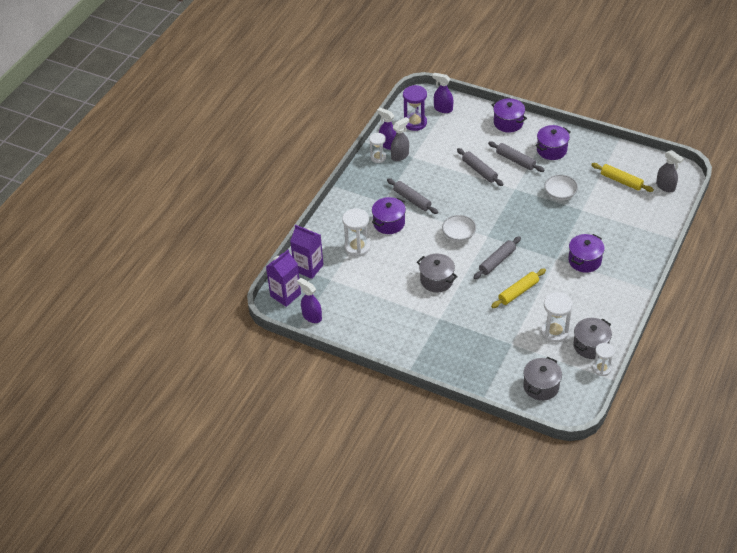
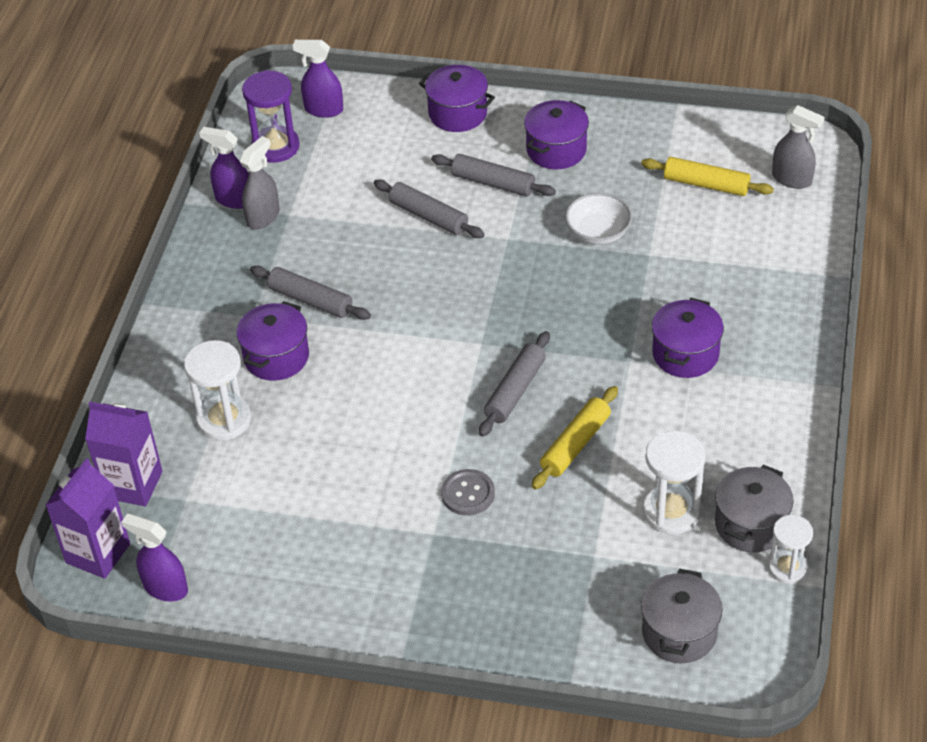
camera: 15 degrees left, 0 degrees up
white hourglass [370,133,386,163] -> none
grey pot [417,254,458,292] -> none
white bowl [442,215,476,242] -> none
none -> grey button [441,469,495,515]

